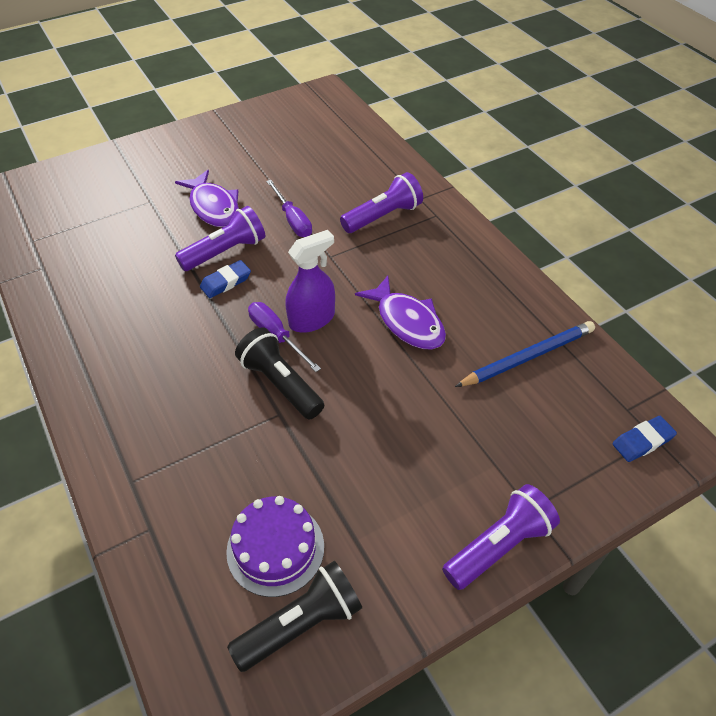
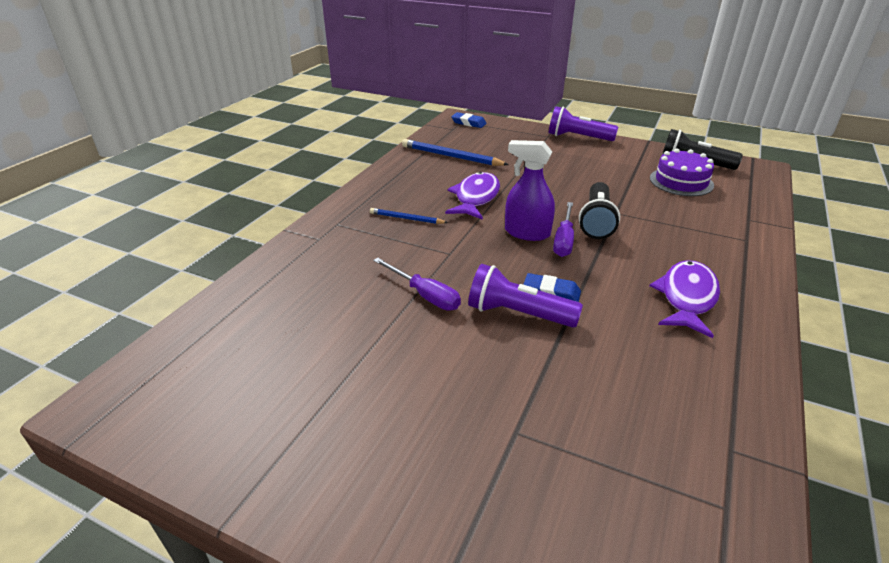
camera: 125 degrees left, 15 degrees down
purple fish [175,170,239,227] -> purple fish moved to [650,260,720,338]
purple screwdriver [266,180,312,237] -> purple screwdriver turned 105 degrees clockwise [373,258,461,311]
purple flashlight [340,172,423,233] -> none
none -> blue pencil [370,208,448,224]

